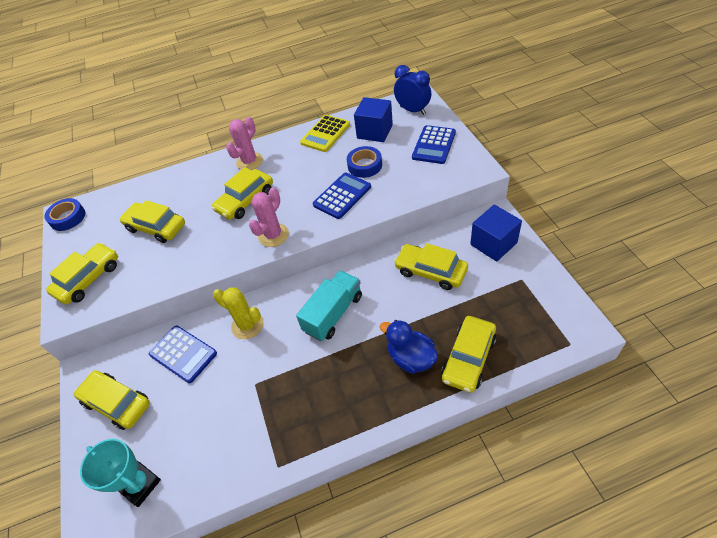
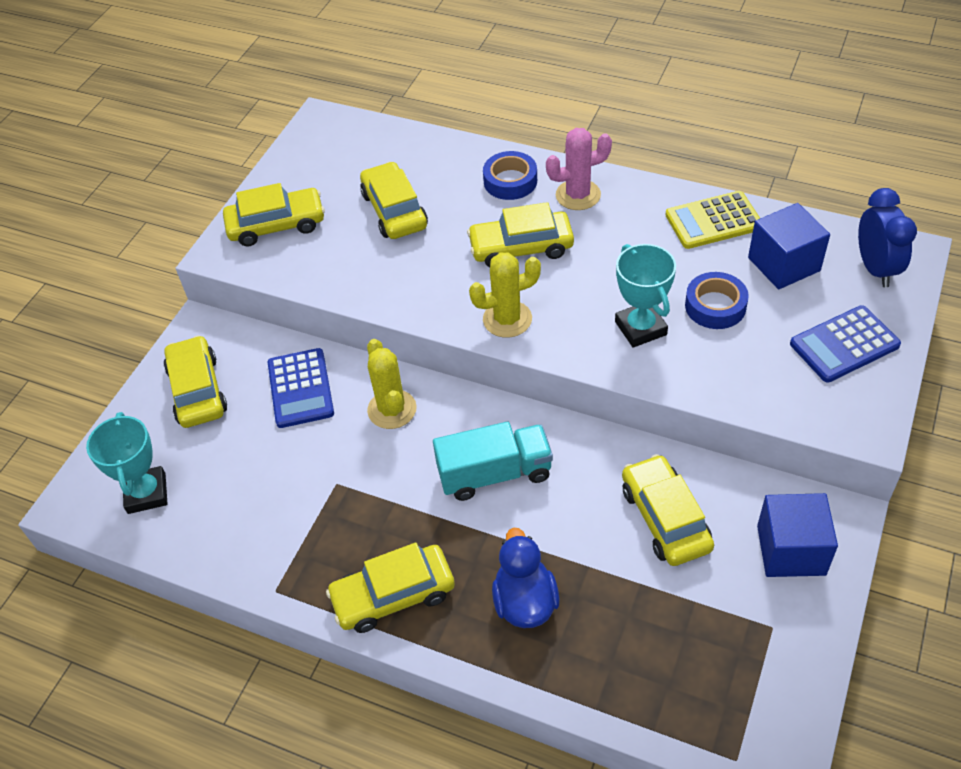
camera: 40 degrees right, 0 degrees up
blue tape [44,198,85,231] -> blue tape moved to [483,151,537,200]
pink cactus [249,188,289,247] -> yellow cactus [469,253,541,338]
blue calculator [313,172,371,219] -> turquoise trophy [615,244,676,348]
yellow car [441,316,497,393] -> yellow car moved to [326,543,455,633]

